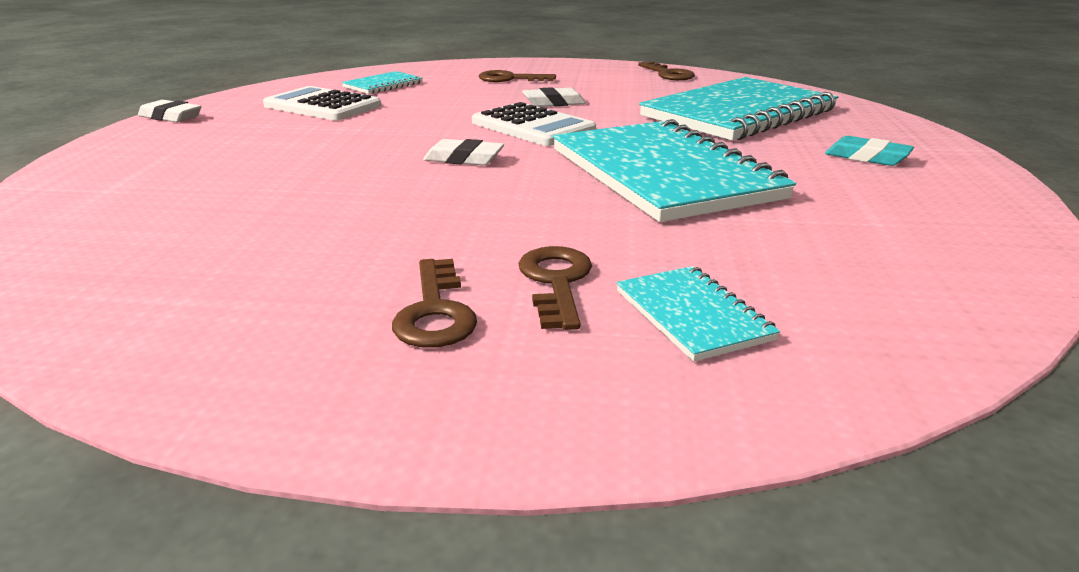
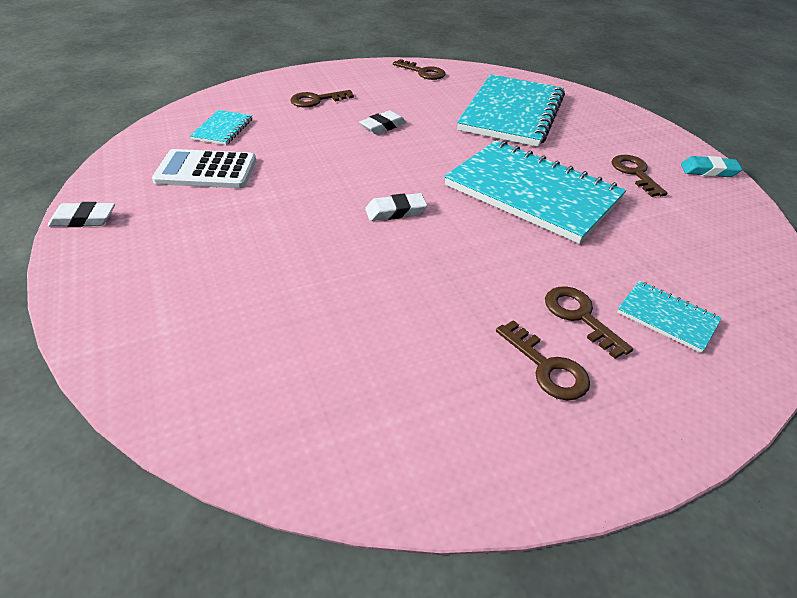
camera: 30 degrees left, 15 degrees up
white calculator [472,102,596,146] -> none
turquoise eraser [825,136,914,166] -> turquoise eraser moved to [681,156,743,177]
none -> brown key [612,155,667,197]

